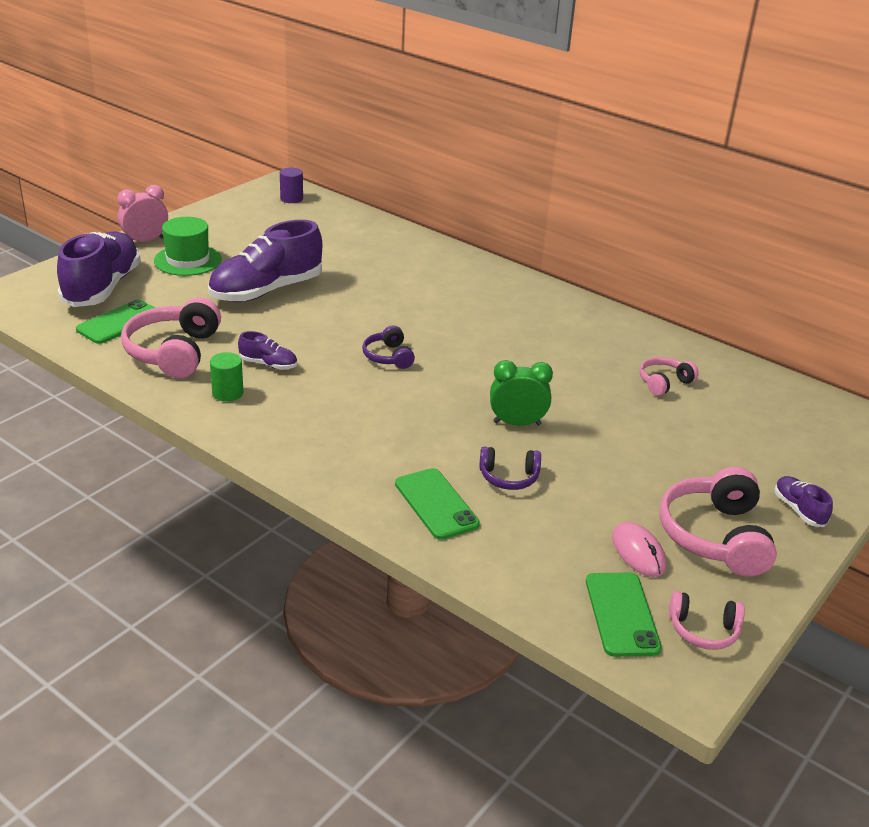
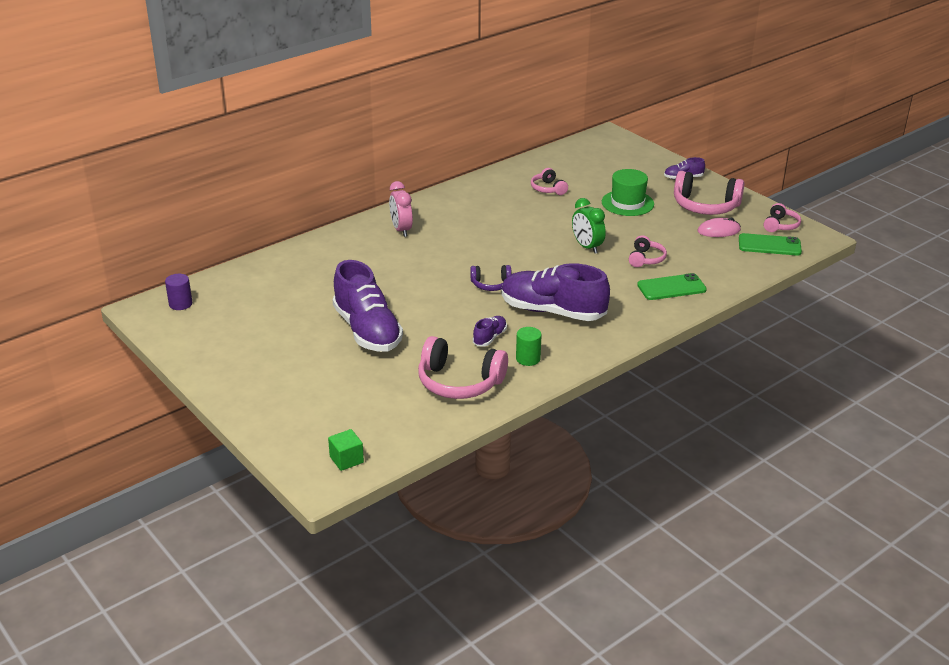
camera: 75 degrees left, 0 degrees up
purple shoe [57,232,141,307] -> purple shoe moved to [502,263,610,321]
green phone [76,299,155,344] -> none
pink clock [117,185,168,242] -> pink clock moved to [389,181,413,237]
green hat [154,217,222,276] -> green hat moved to [602,169,654,216]
purple headphones [479,447,541,490] -> pink headphones [629,235,667,267]
green clock [490,360,553,426] -> green clock turned 45 degrees counterclockwise [572,198,606,254]
none -> green cube [328,429,364,471]

